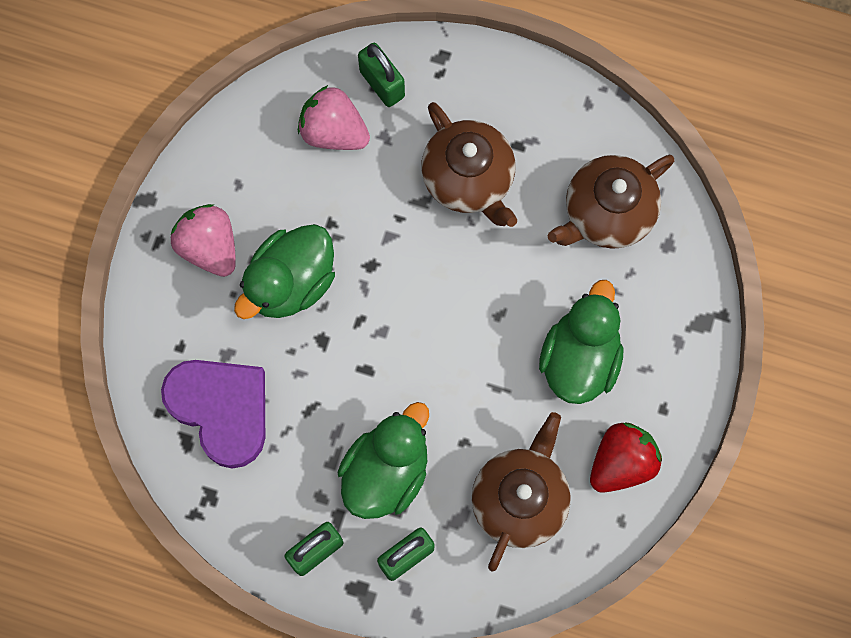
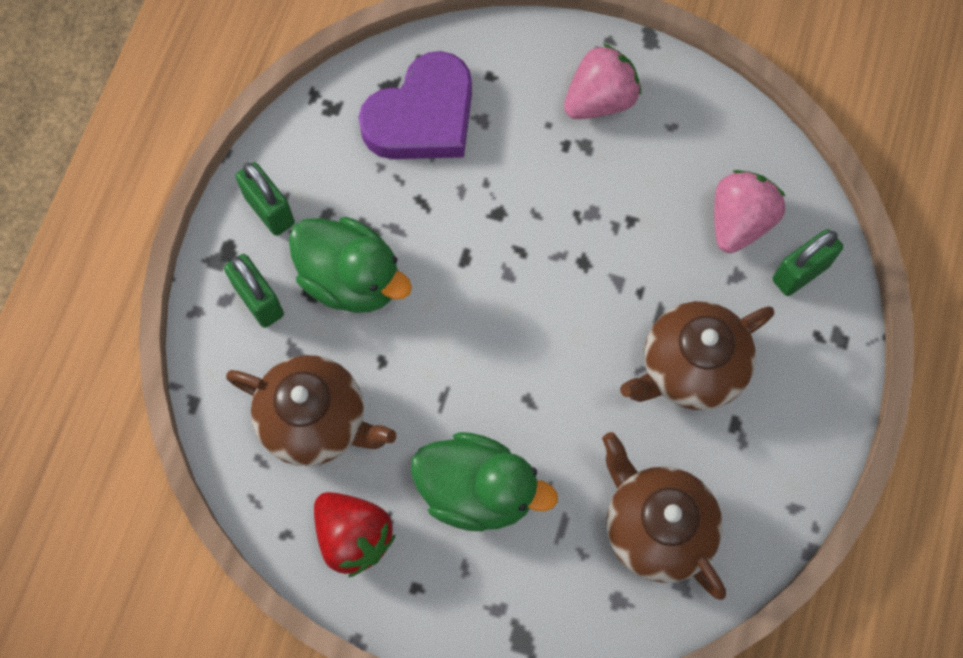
camera: 90 degrees right, 5 degrees down
green duck [234,224,335,319] -> none

